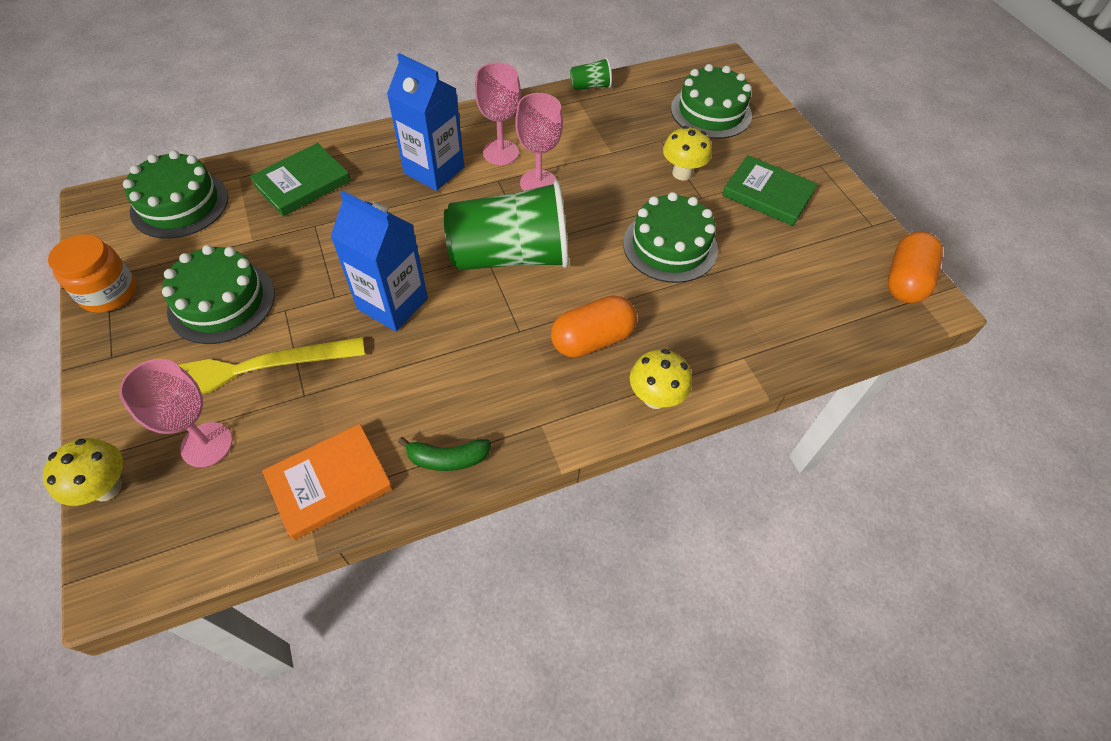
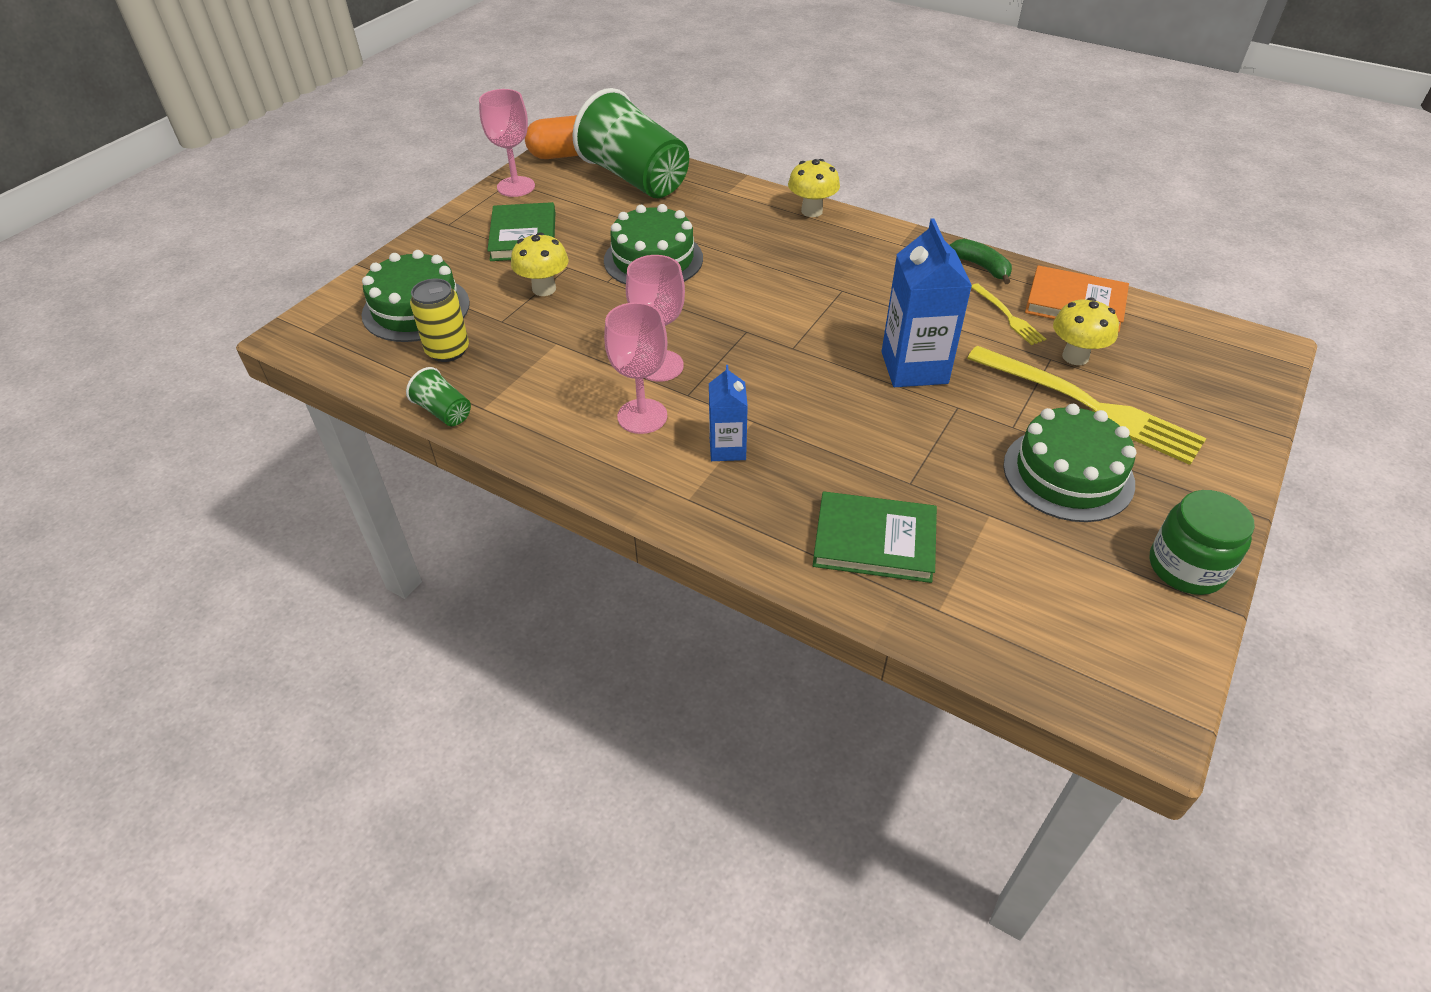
camera: 125 degrees left, 10 degrees down
yellow mushroom [43,438,123,506] -> yellow mushroom moved to [1053,298,1119,365]
orange jar [48,234,137,313] -> green jar [1150,490,1255,595]
pink goblet [119,359,233,467] -> pink goblet moved to [479,89,535,197]
green cake [123,150,229,239] -> none
blue carton [387,53,465,191] -> blue carton [709,365,748,461], size x0.57
green cup [444,180,569,270] -> green cup moved to [573,88,689,198]
orange capsule [551,295,637,358] -> none
none -> yellow can [410,279,469,362]
none -> yellow fork [971,283,1046,345]

